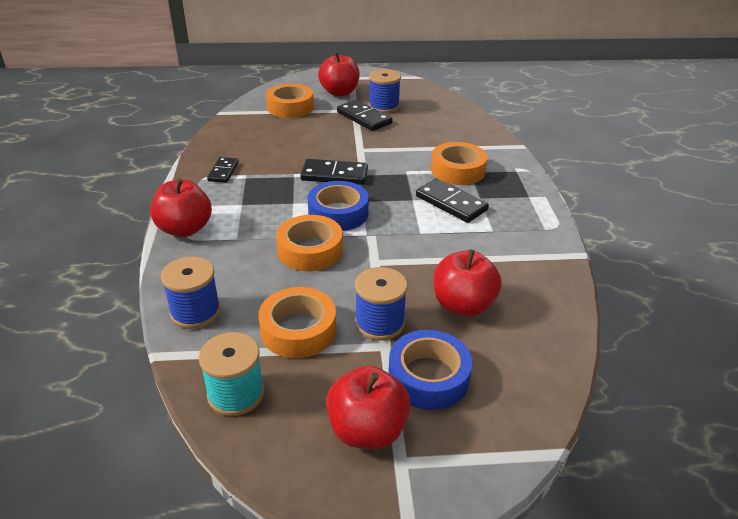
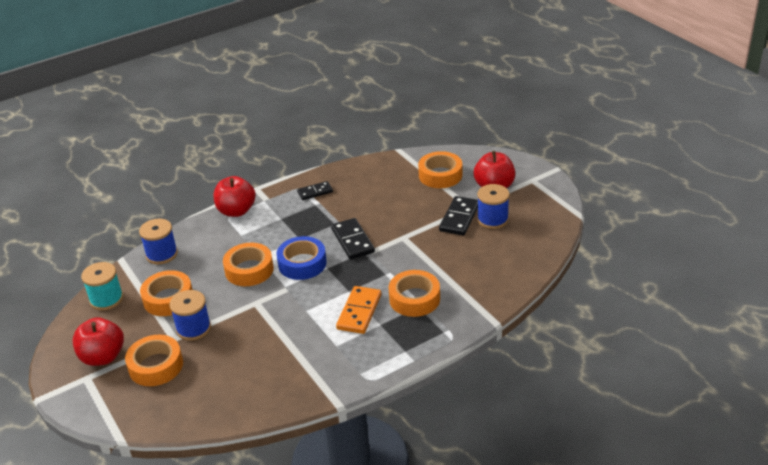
camera: 65 degrees right, 0 degrees up
blue tape [388,330,472,410] -> orange tape [125,335,183,386]
black domino [416,179,489,223] -> orange domino [336,286,381,334]
red apple [434,249,502,316] -> none

